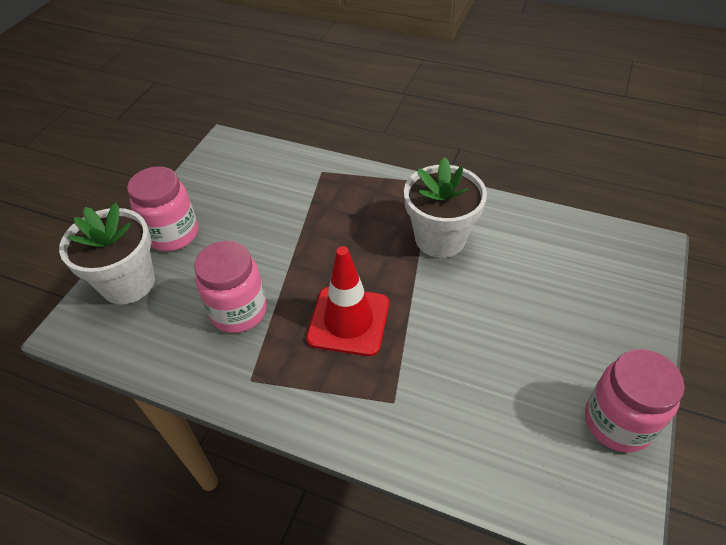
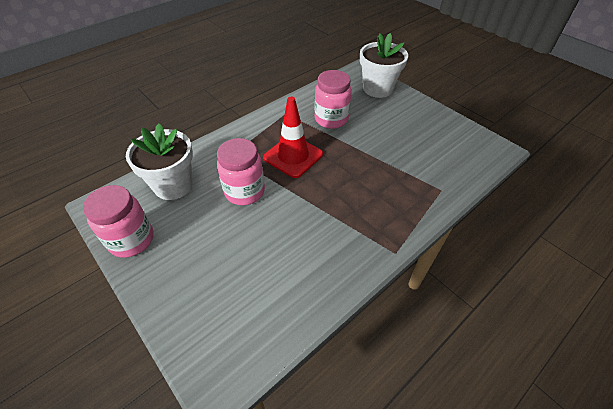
camera: 115 degrees right, 0 degrees up
pink jar [127,166,198,251] -> pink jar moved to [217,138,265,205]
white flower pot [404,157,487,258] -> white flower pot moved to [126,124,193,200]

